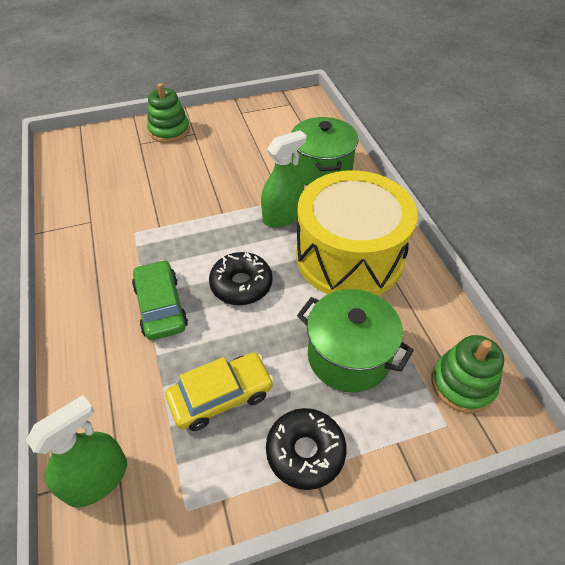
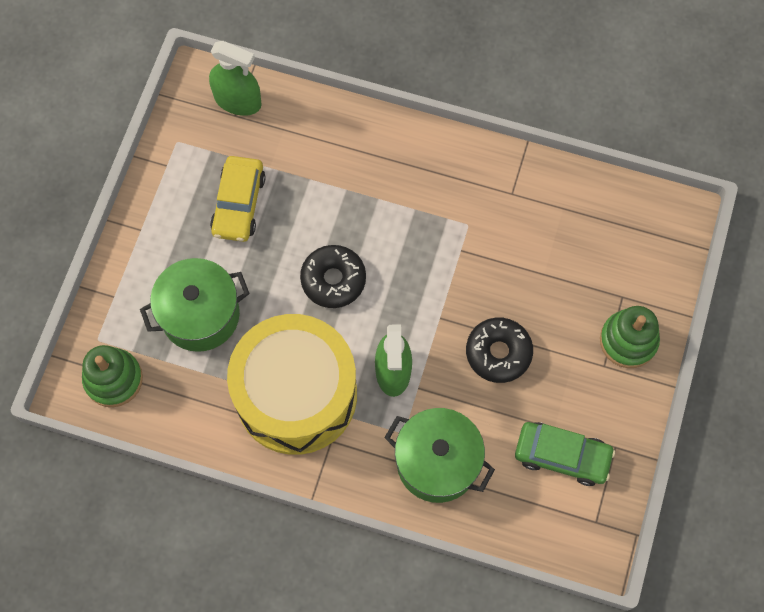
camera: 125 degrees right, 20 degrees up
green spray bottle [26,395,127,508] -> green spray bottle turned 60 degrees counterclockwise [209,41,262,116]
green car [132,260,188,340] -> green car moved to [515,422,615,486]
black donut [266,408,346,490] -> black donut moved to [466,318,533,383]

